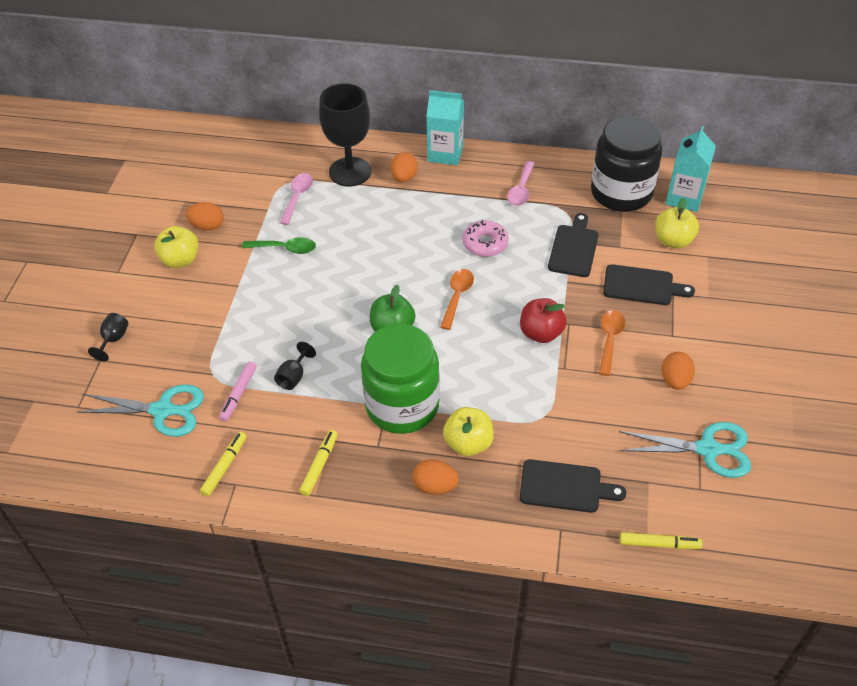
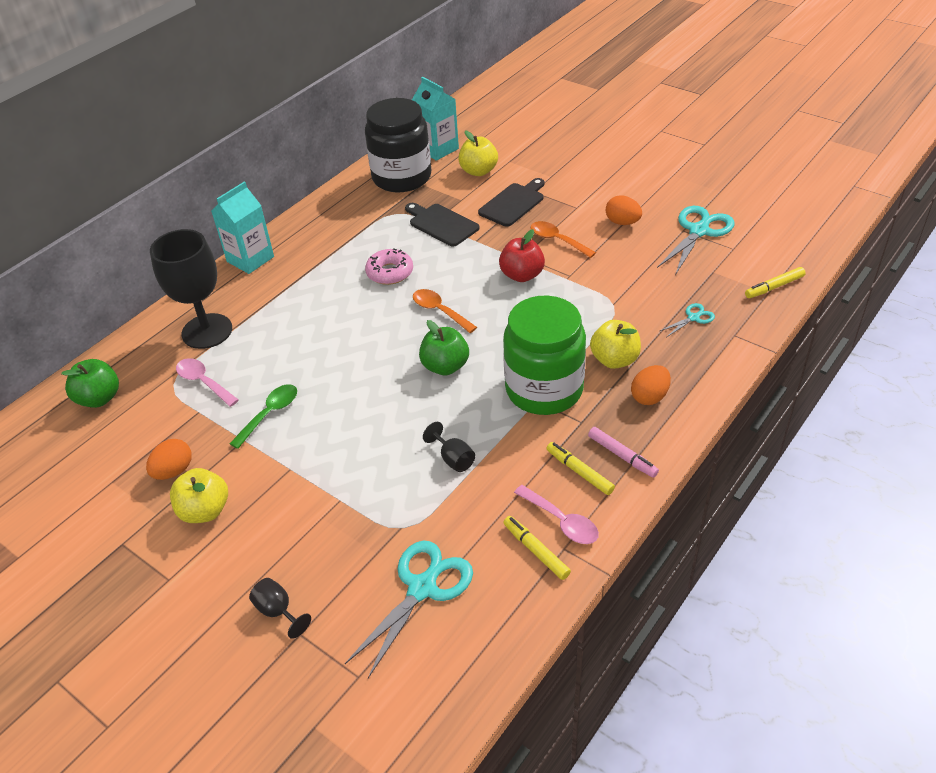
camera: 60 degrees left, 5 degrees down
pink marker [219,361,257,422] -> pink marker moved to [588,427,659,478]
orange egg [391,152,417,183] -> none
pink spoon [507,161,535,206] -> pink spoon moved to [514,485,599,544]
black cutting board [520,459,626,513] -> turquoise scissors [660,303,715,337]
yellow marker [620,532,702,549] -> yellow marker turned 150 degrees counterclockwise [745,267,806,298]
none -> green apple [61,359,119,408]

